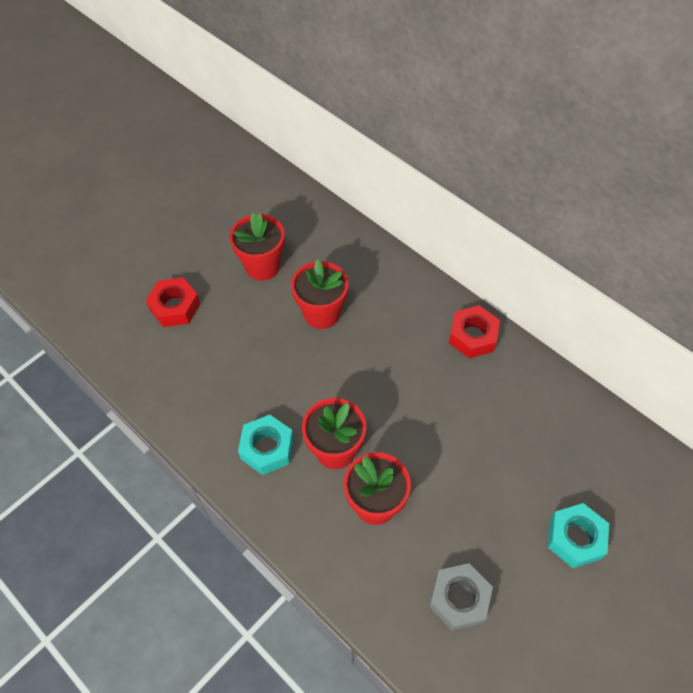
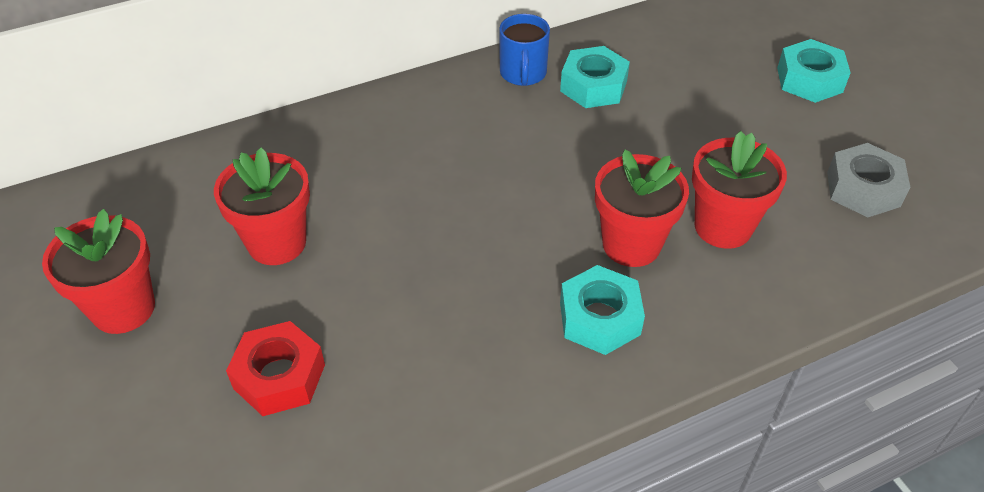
camera: 70 degrees left, 10 degrees down
red flower pot [291,259,349,329] -> red flower pot moved to [42,209,155,334]
red nut [449,305,500,358] -> blue mug [499,14,550,86]
none -> turquoise nut [560,46,630,108]

